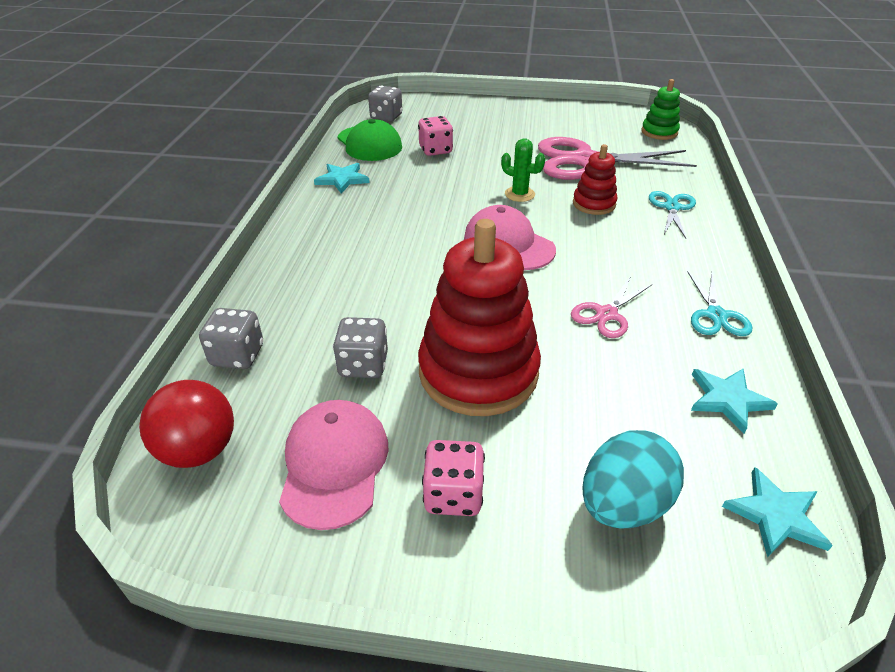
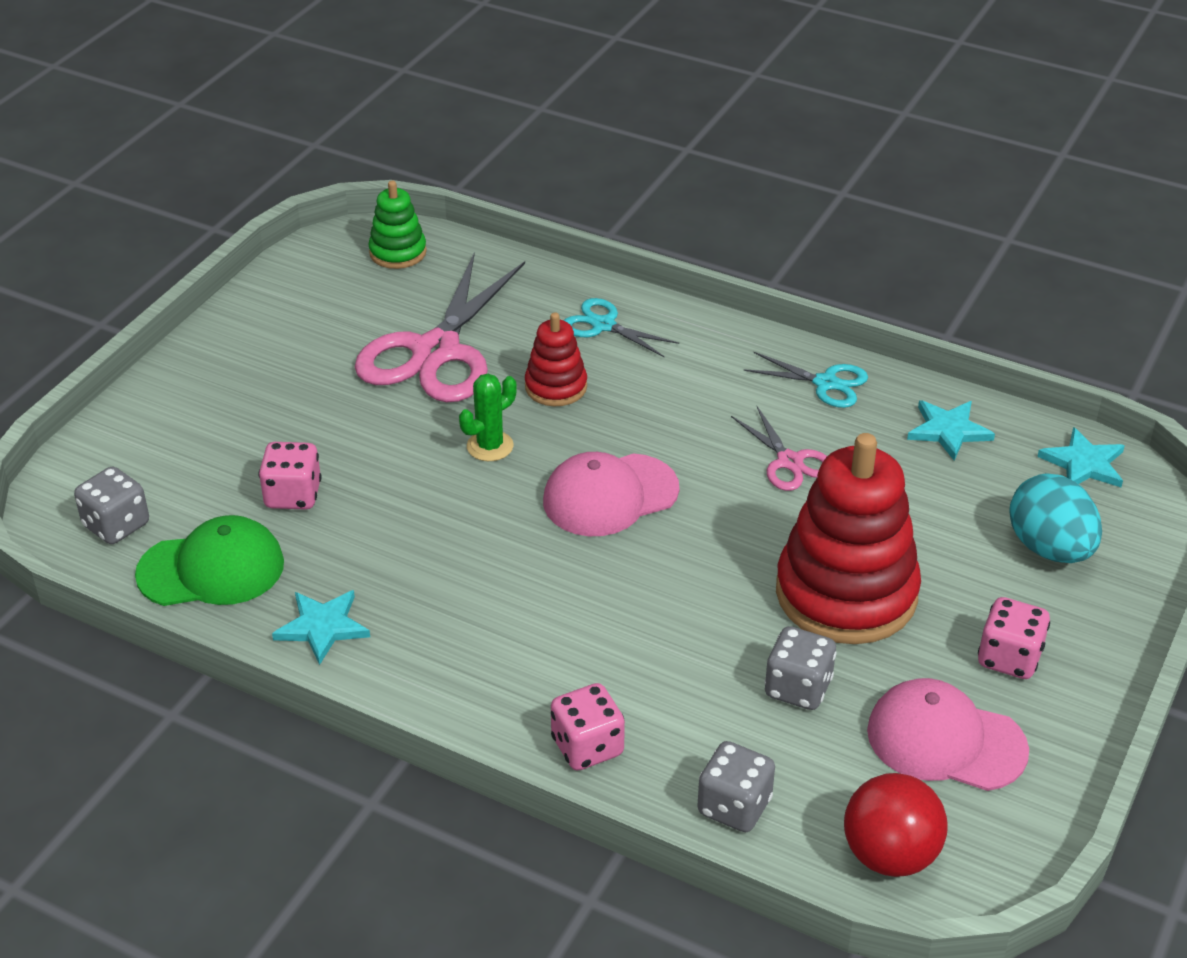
camera: 70 degrees left, 0 degrees up
none -> pink dice [551,683,625,771]

